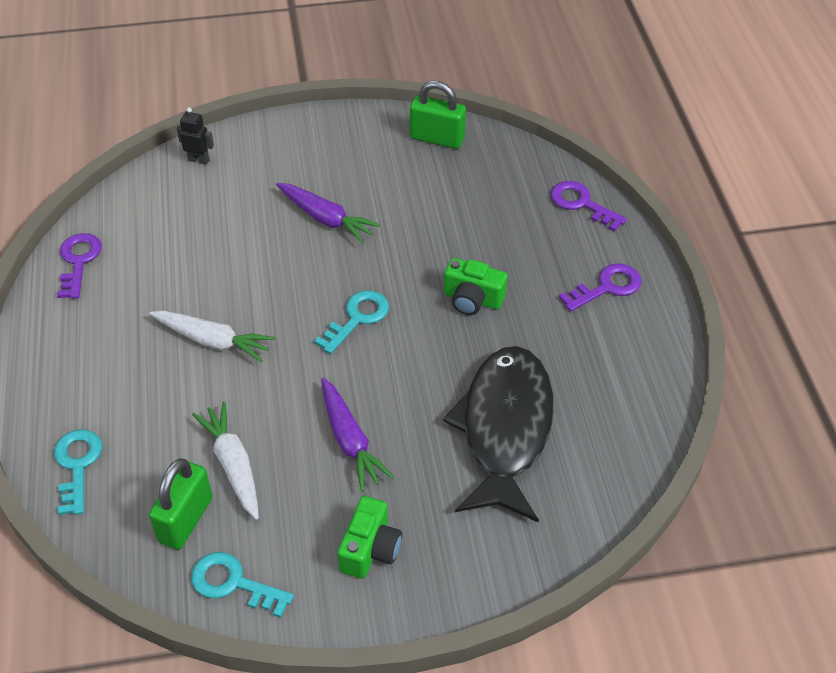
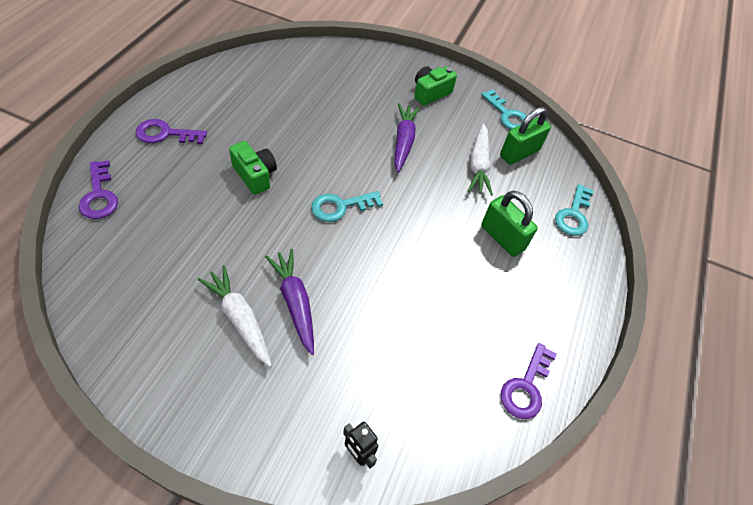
camera: 155 degrees left, 5 degrees up
white carrot [149,311,275,362] -> white carrot moved to [198,265,272,367]
green padlock [410,81,466,149] -> green padlock moved to [481,191,538,257]
black fish [443,346,554,522] -> none

